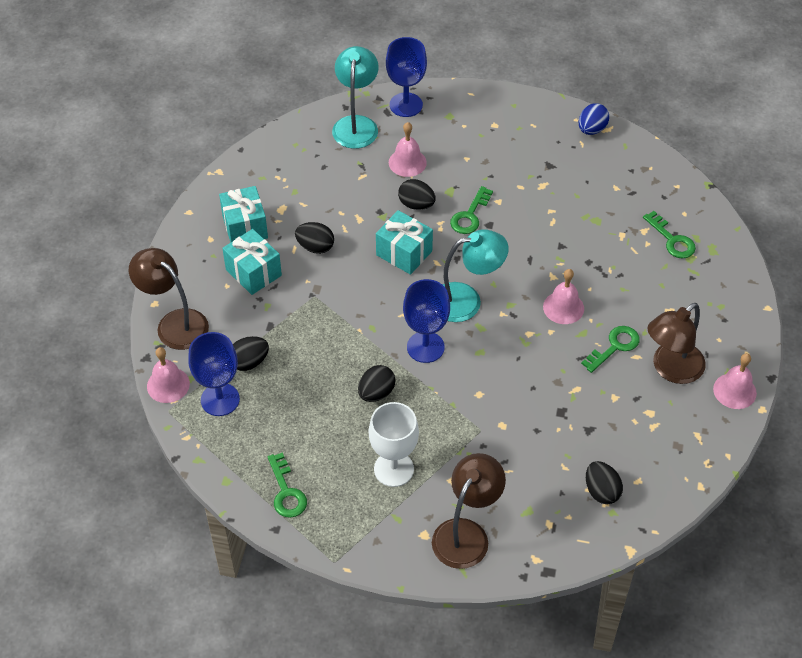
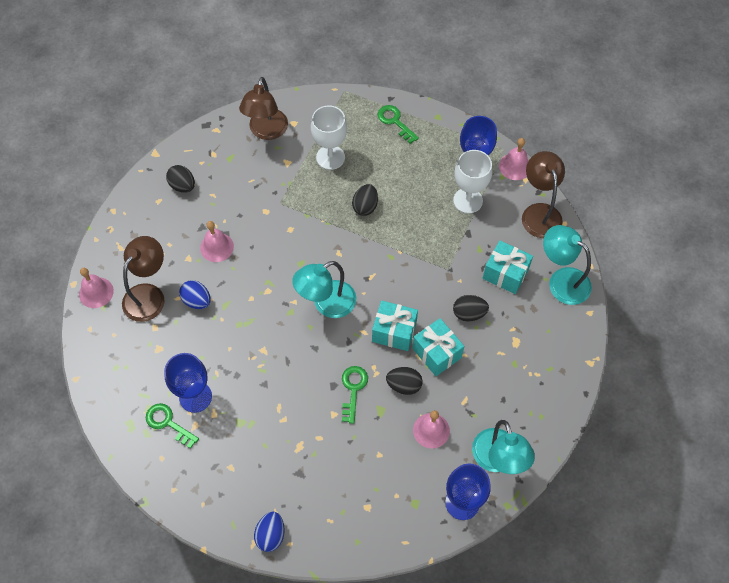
camera: 160 degrees right, 10 degrees up
brown lamp [129,248,209,350] -> brown lamp turned 120 degrees counterclockwise [522,151,565,238]
turquoise gift [219,186,268,243] -> turquoise gift moved to [412,318,464,376]
black egg [233,336,269,371] -> white goblet [453,150,492,213]
blue goblet [403,279,450,363] -> blue goblet moved to [164,353,212,413]
pink bell [543,269,584,324] -> pink bell moved to [200,221,234,262]
green key [581,326,640,373] -> blue egg [179,280,211,309]
none -> turquoise lamp [543,225,592,305]

